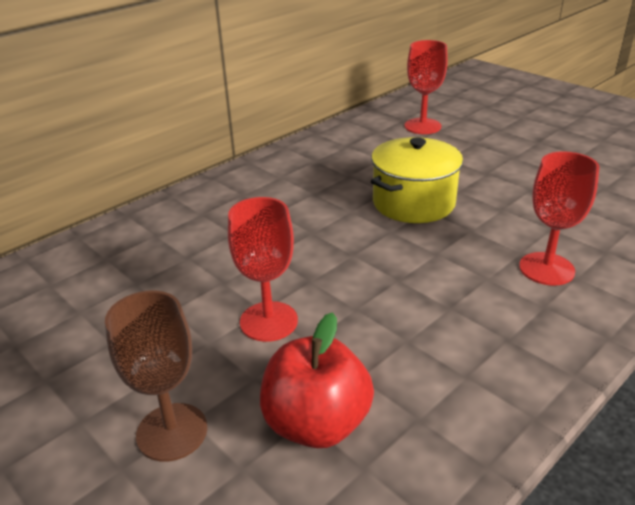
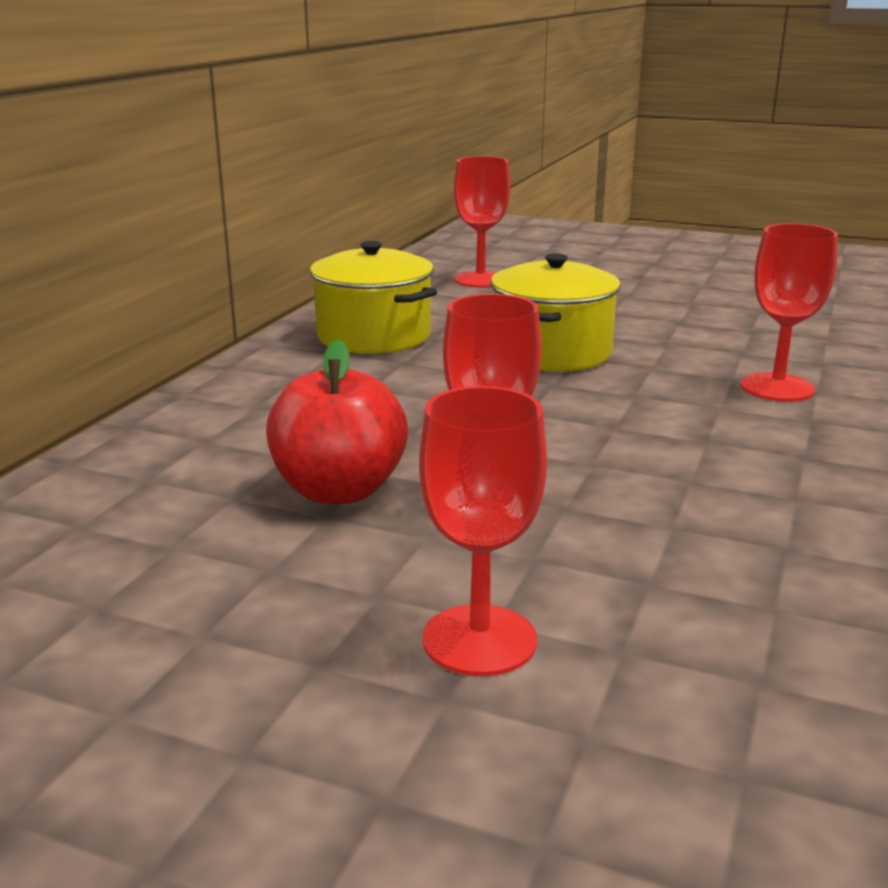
camera: 25 degrees left, 10 degrees down
brown goblet [105,291,207,462] -> red goblet [419,386,547,676]
red apple [260,312,374,448] -> red apple moved to [266,340,408,504]
none -> yellow pot [310,241,437,354]

